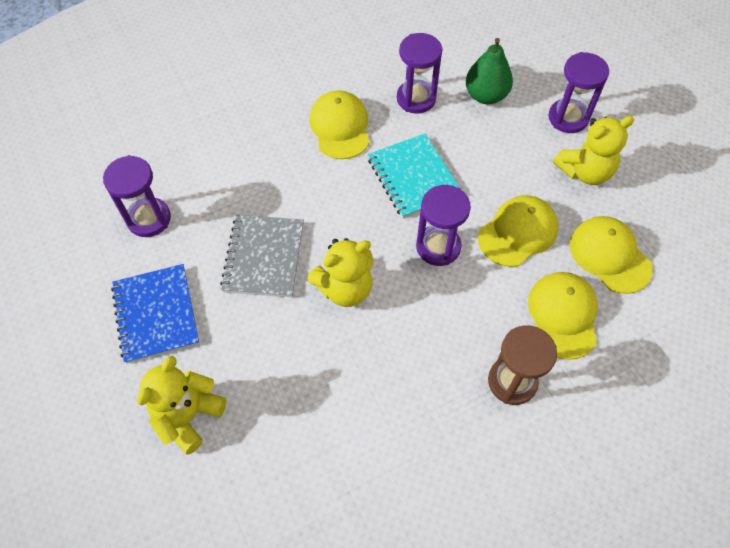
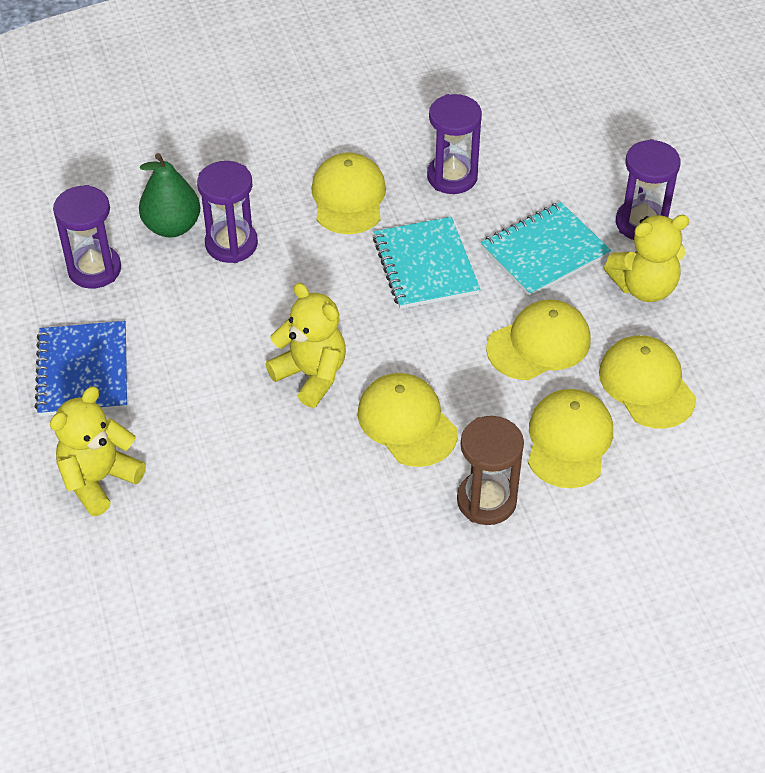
camera: 10 degrees right, 10 degrees down
grey notebook [220,215,304,298] -> none
yellow teddy bear [308,238,374,307] -> yellow teddy bear turned 120 degrees counterclockwise [266,283,346,408]
purple hourglass [416,185,471,266] -> purple hourglass moved to [197,161,258,263]
green pear [466,38,513,104] -> green pear moved to [139,153,200,238]
none -> yellow cap [357,373,458,467]
none -> turquoise notebook [481,202,611,297]

